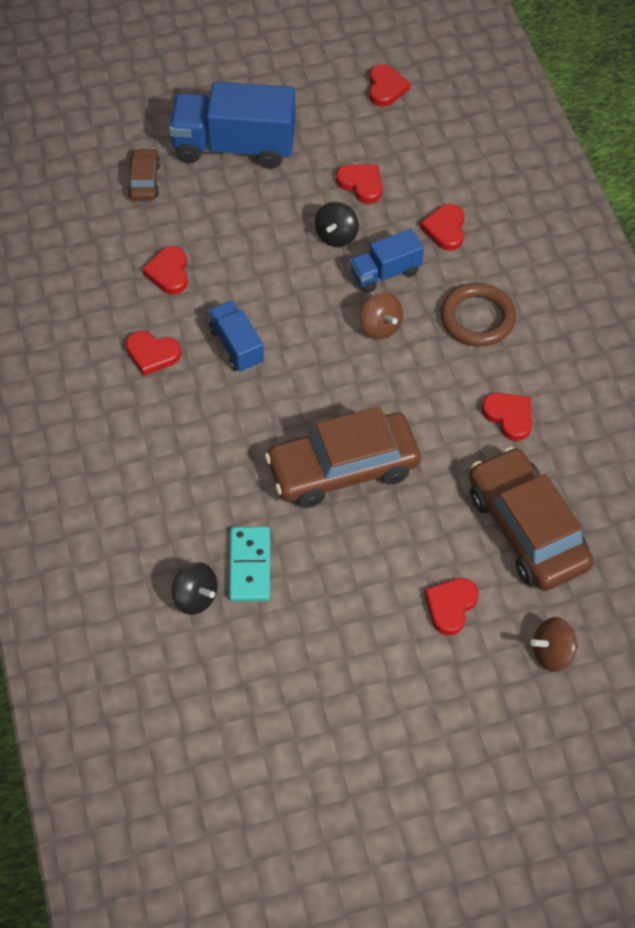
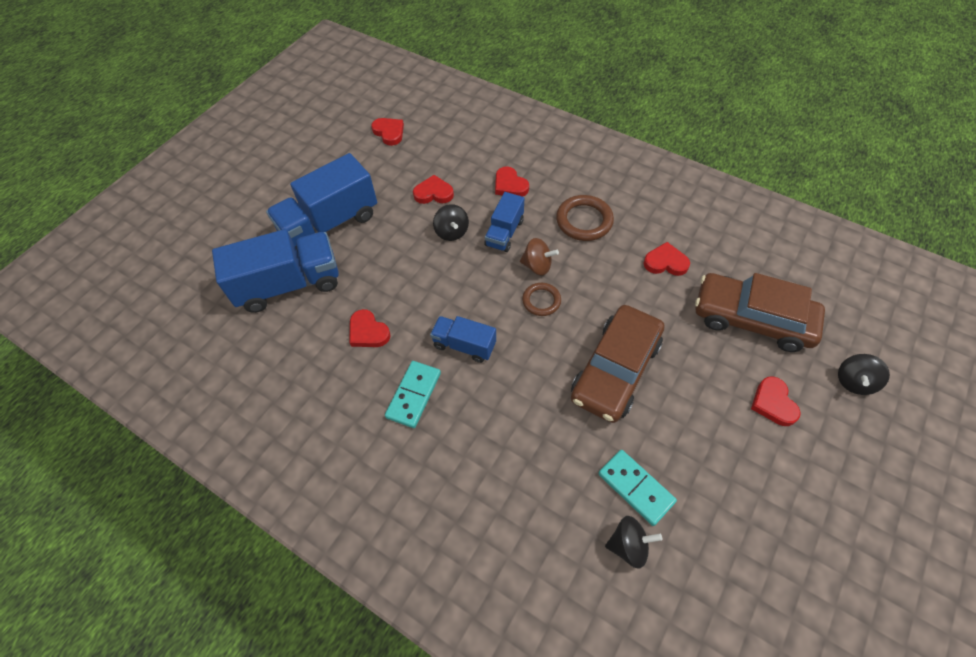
camera: 40 degrees left, 0 degrees up
red heart [126,331,181,376] -> turquoise domino [385,361,441,428]
brown car [128,148,161,200] -> blue truck [212,229,339,313]
brown spinning top [530,617,578,672] -> black spinning top [838,354,890,395]
none -> brown ring [522,283,561,316]

